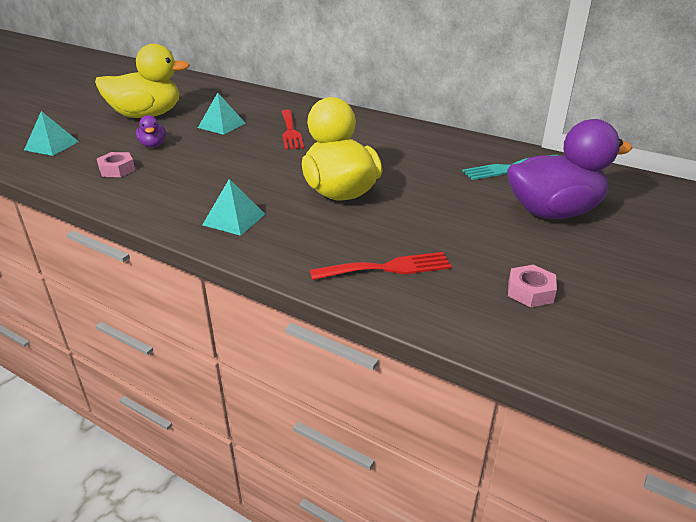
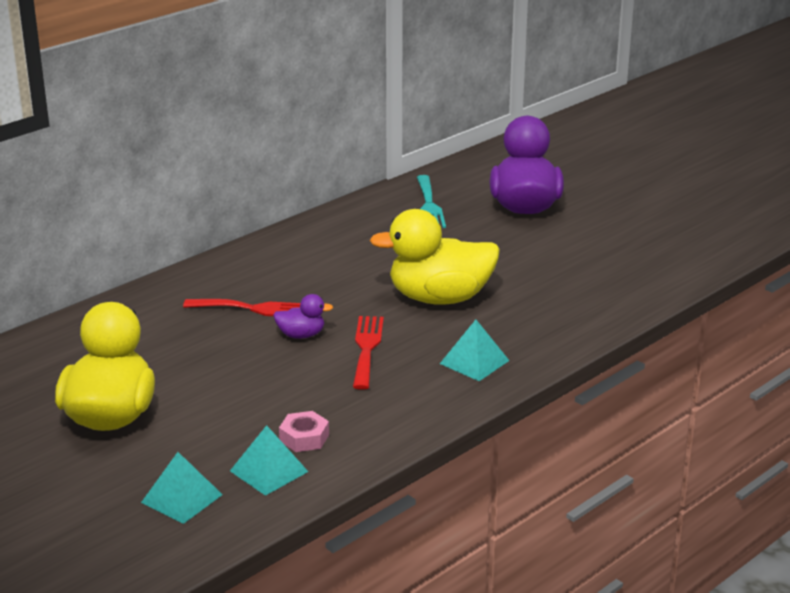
camera: 75 degrees left, 5 degrees down
purple duck [136,115,166,148] -> purple duck moved to [273,294,333,339]
turquoise pyramid [198,93,246,135] -> turquoise pyramid moved to [230,425,308,496]
red fork [310,252,452,280] -> red fork moved to [353,316,384,390]
pink nut [508,265,557,308] -> none

